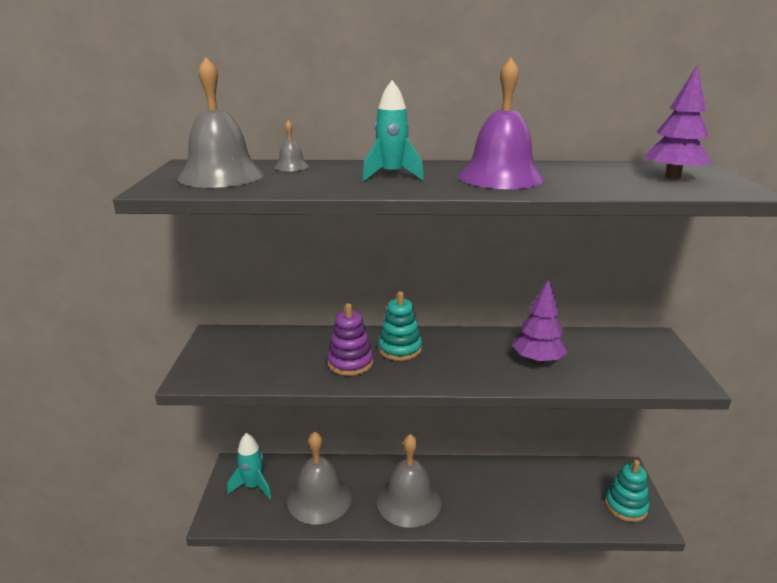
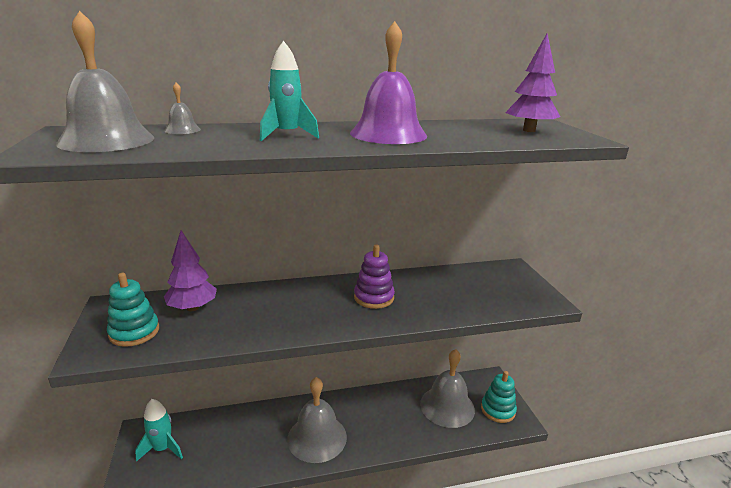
camera: 15 degrees left, 0 degrees up
grey bell [287,432,352,525] -> grey bell moved to [420,349,475,428]
purple stacking toy [327,303,373,376] -> purple stacking toy moved to [354,244,395,309]
turquoise stacking toy [378,291,422,361] -> turquoise stacking toy moved to [107,273,159,347]
purple tree [512,278,567,364] -> purple tree moved to [164,231,217,311]

